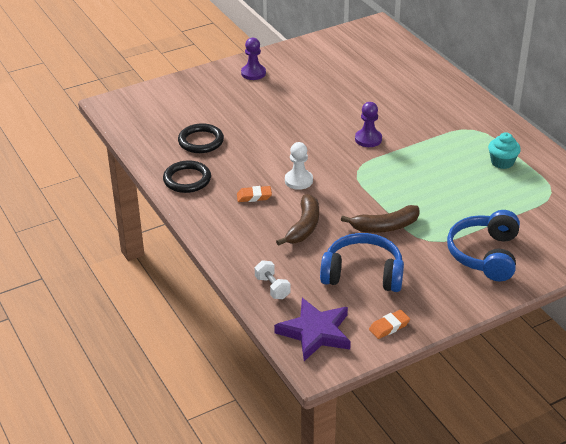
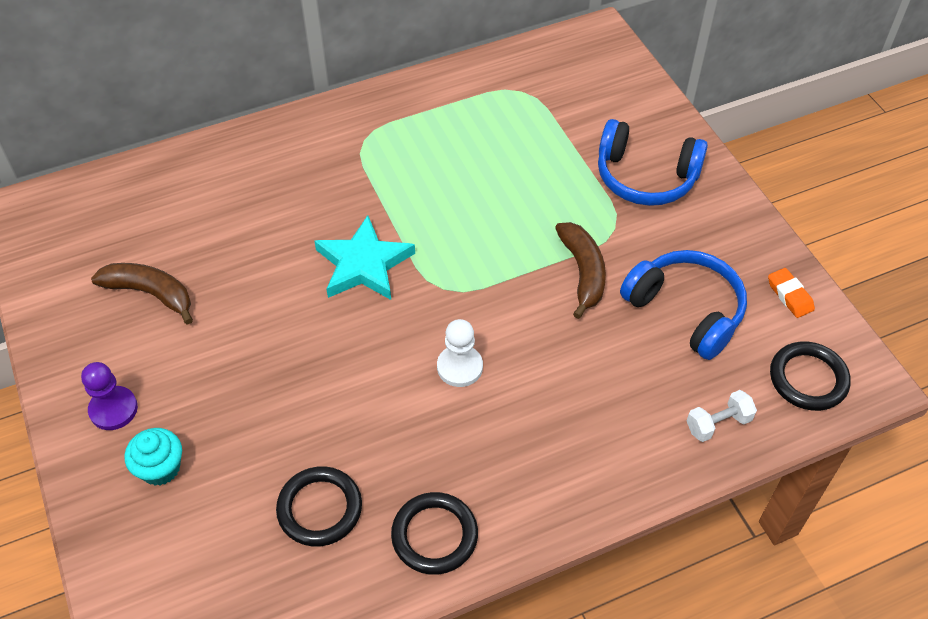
camera: 85 degrees left, 15 degrees up
orange eraser [237,186,272,202] -> none
purple star [274,298,351,361] -> black ring [770,341,851,411]
brown banana [276,194,319,246] -> brown banana moved to [91,263,193,325]
blue headphones [320,233,404,292] -> blue headphones turned 120 degrees clockwise [620,250,747,360]
purple pawn [355,102,382,147] -> turquoise star [314,215,415,300]
turquoise cupcake [488,132,521,169] -> turquoise cupcake moved to [125,428,182,486]

